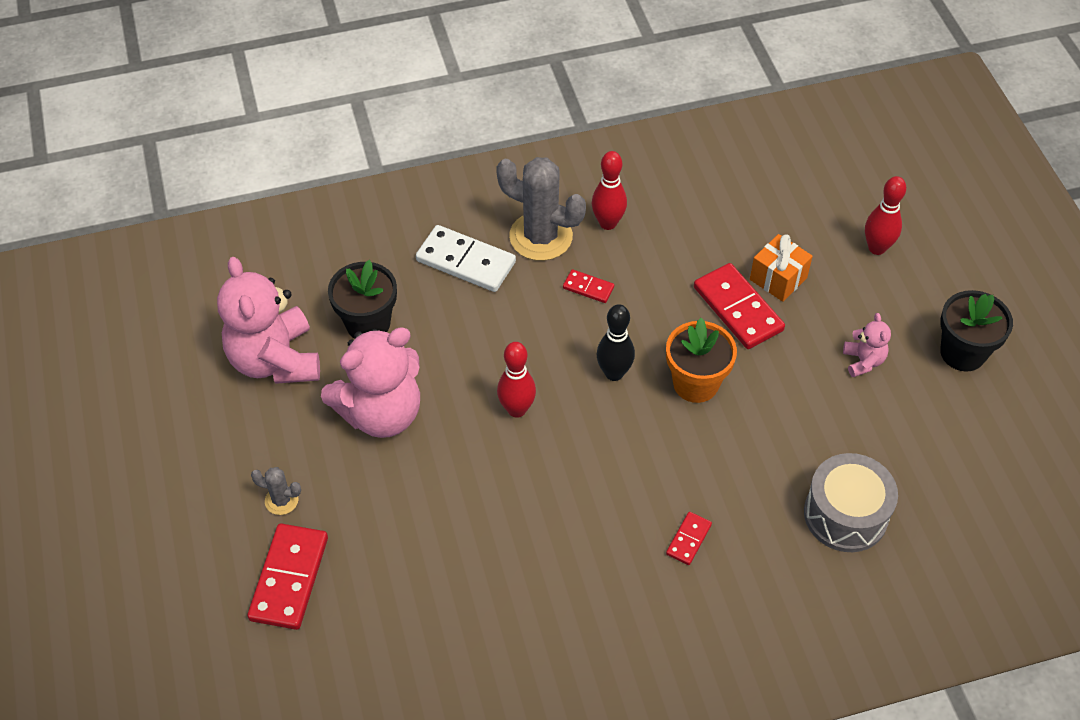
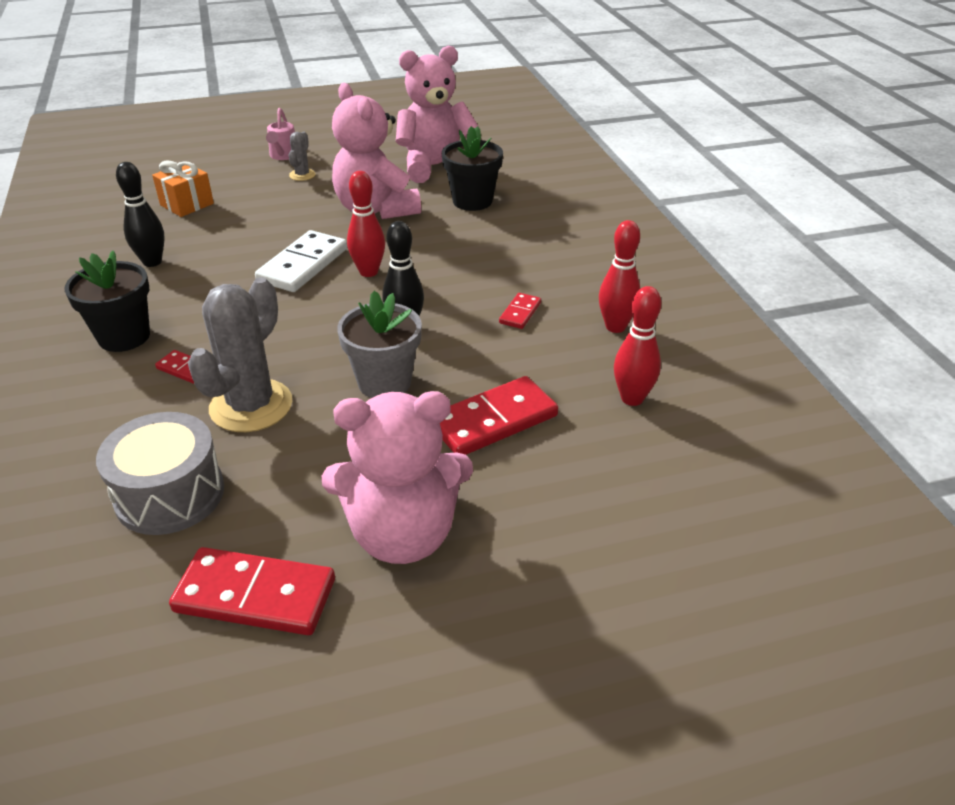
camera: 90 degrees right, 15 degrees down
red domino [247,523,328,630] -> red domino moved to [169,547,335,635]
white domino [416,225,516,292] -> white domino moved to [255,230,347,292]
grey cactus [496,157,586,261] -> grey cactus moved to [188,277,292,432]
orange flower pot [666,318,737,403] -> grey flower pot [337,291,422,398]
orange gift [750,234,813,302] -> orange gift moved to [152,160,214,217]
pink teddy bear [843,313,891,377] -> pink teddy bear [322,391,473,564], size x2.19
red bowling pin [865,176,906,255] -> red bowling pin moved to [614,286,661,406]
black flower pot [940,290,1013,372] -> black flower pot moved to [64,250,150,352]
none -> black bowling pin [116,162,165,267]
none -> pink watering can [266,108,295,160]

